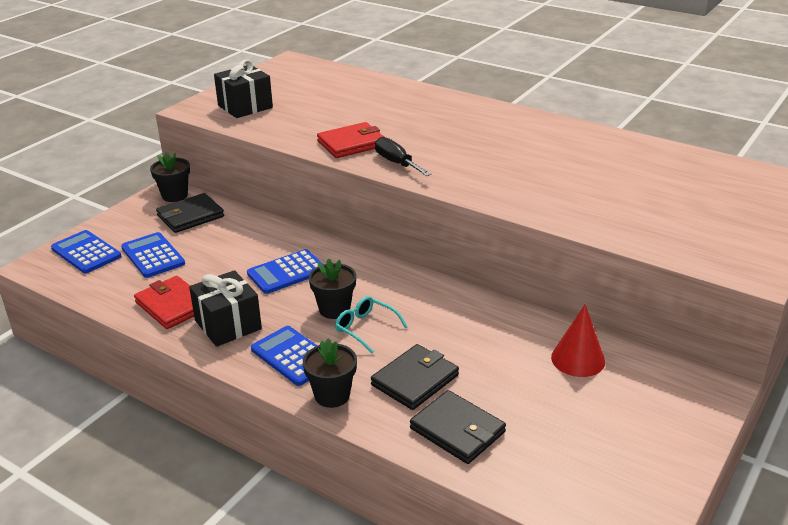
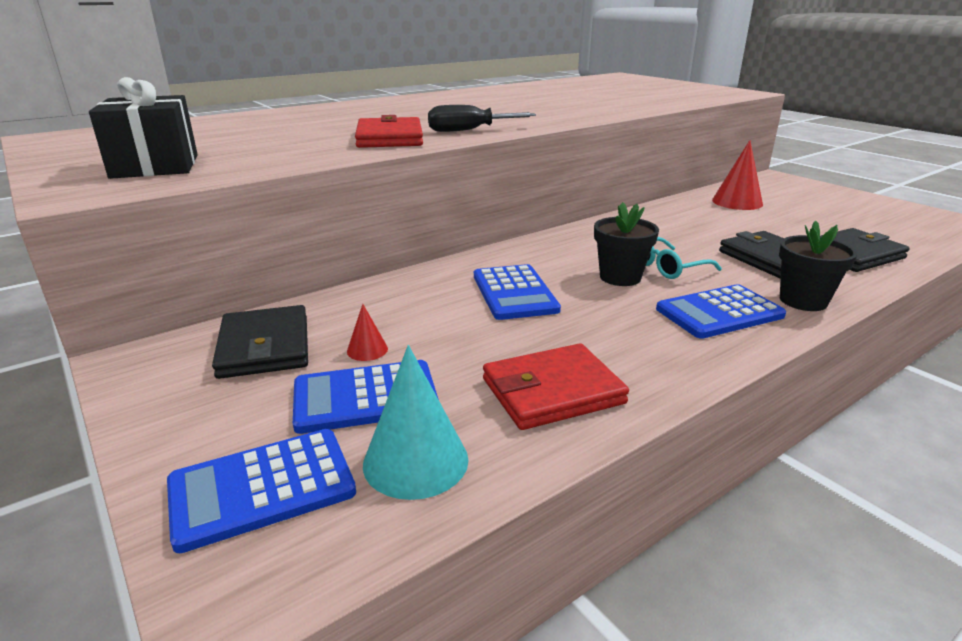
camera: 70 degrees left, 5 degrees down
black flower pot [150,152,190,202] -> none
black gift [189,270,262,347] -> none
none -> red cone [347,304,388,361]
none -> turquoise cone [363,345,468,500]

